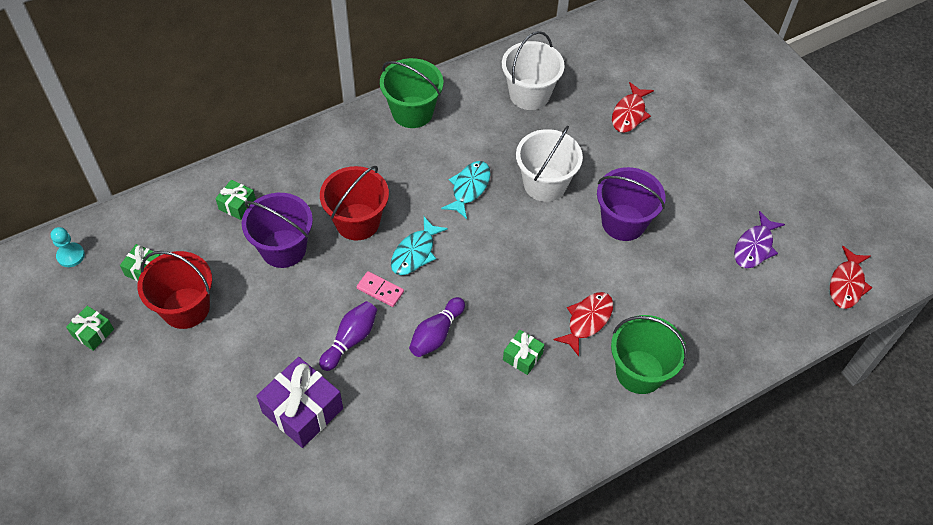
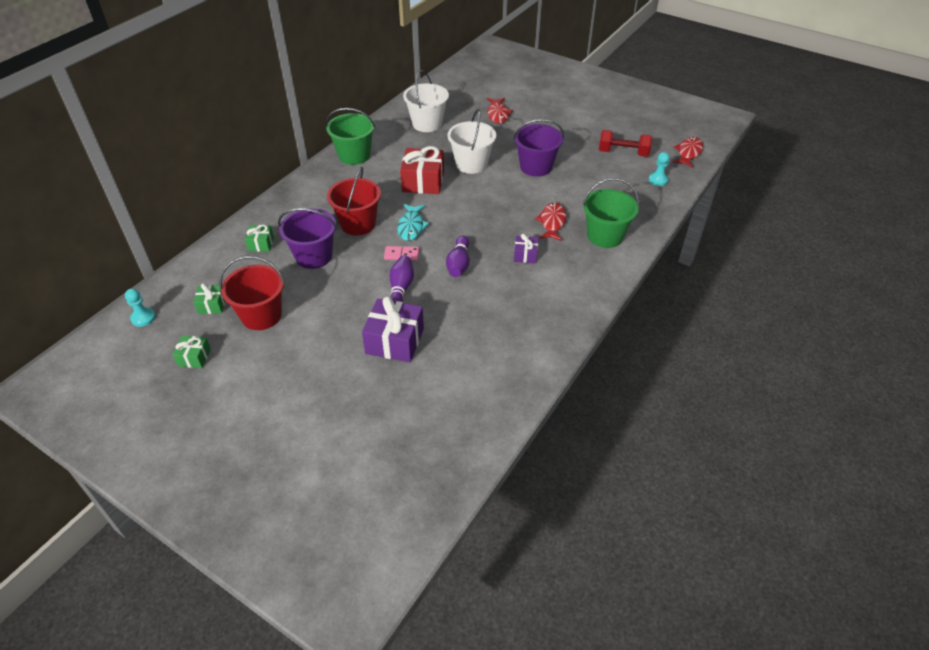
camera: 25 degrees left, 10 degrees down
turquoise fish [441,161,491,219] -> red gift [400,146,444,194]
green gift [503,330,545,375] -> purple gift [514,234,539,264]
purple fish [734,211,785,268] -> red dumbbell [599,130,653,157]
red fish [830,246,872,309] -> red fish turned 150 degrees counterclockwise [673,137,703,168]
none -> turquoise pawn [649,152,670,186]

